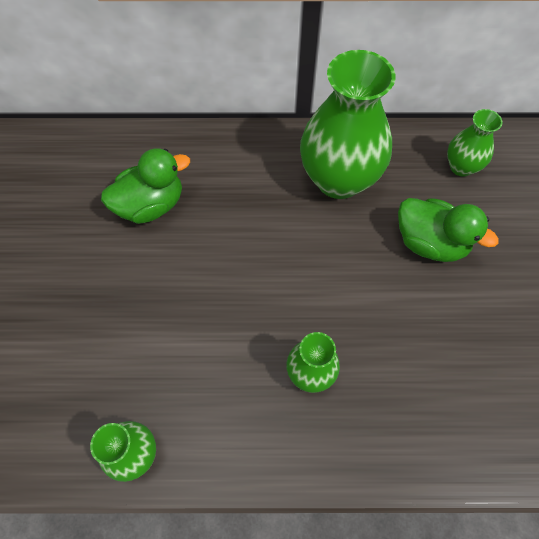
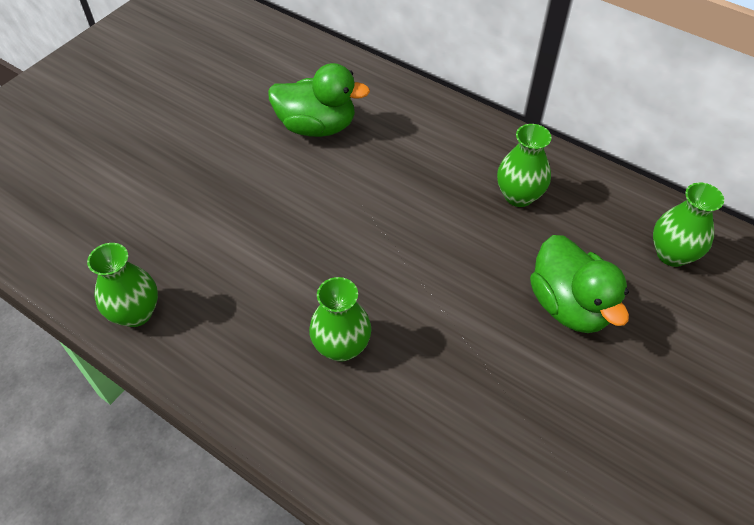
camera: 35 degrees right, 10 degrees down
green vase [300,50,396,199] -> green vase [497,124,551,207], size x0.50

